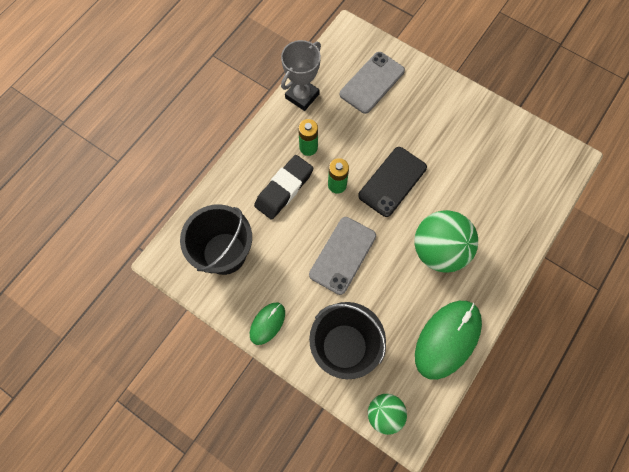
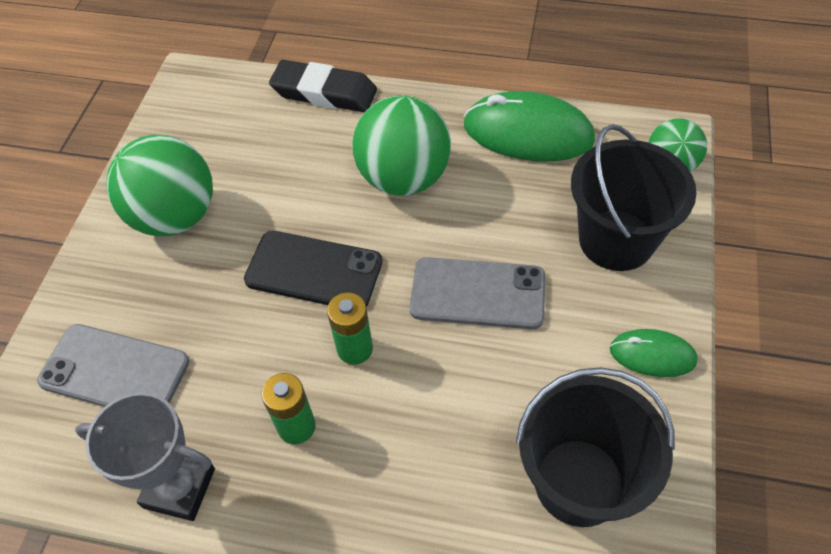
camera: 110 degrees left, 15 degrees down
black eraser [254,155,314,220] -> black eraser moved to [269,60,377,112]
none -> green ball [106,135,213,236]

